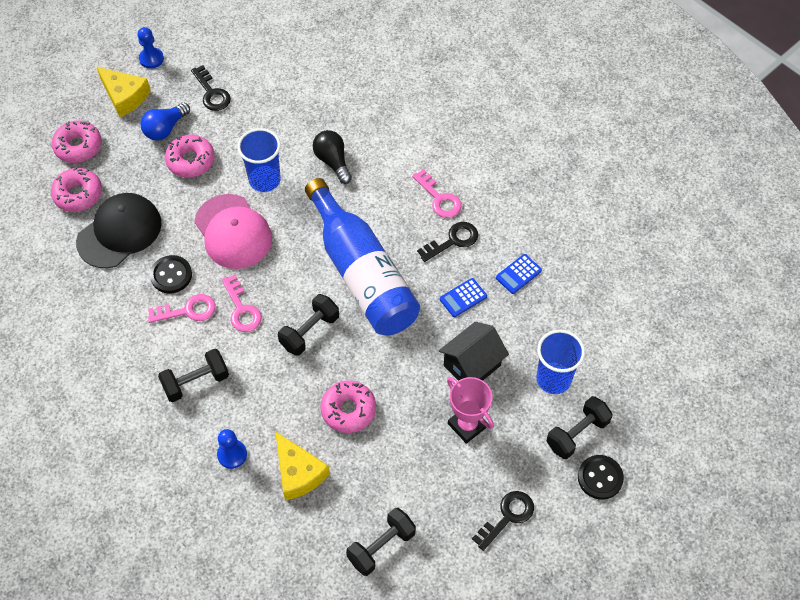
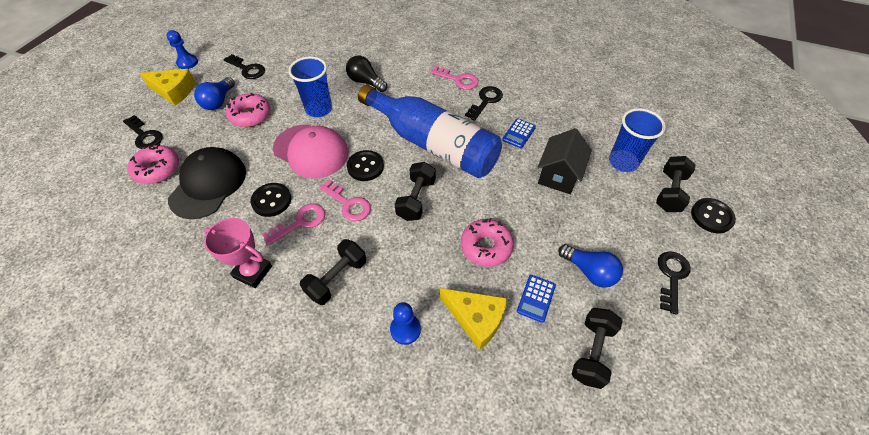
camera: 25 degrees left, 5 degrees down
pink donut [52,121,102,163] -> black key [123,115,163,149]
pink trophy [447,377,494,444] -> pink trophy moved to [204,218,272,288]
blue calculator [496,254,542,294] -> blue calculator moved to [517,275,556,323]
none -> black button [347,150,384,181]
none -> blue light bulb [558,244,623,288]

